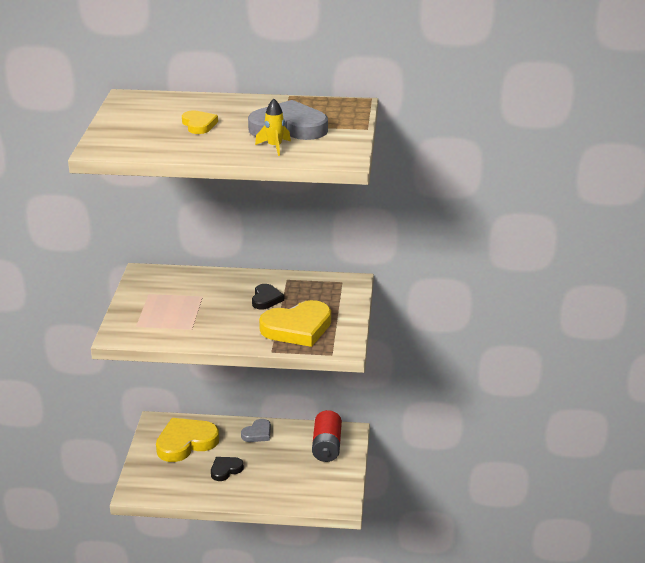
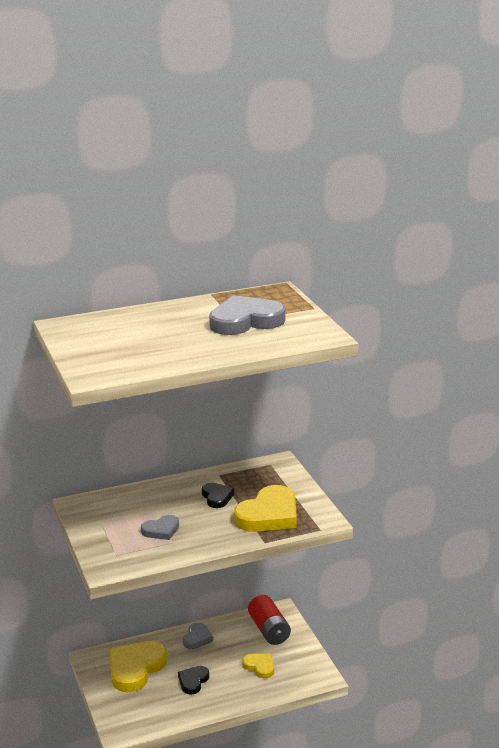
camera: 25 degrees left, 5 degrees down
yellow heart [182,110,218,134] -> yellow heart moved to [242,653,274,679]
yellow rocket [255,99,291,156] -> none
none -> grey heart [141,515,179,540]

